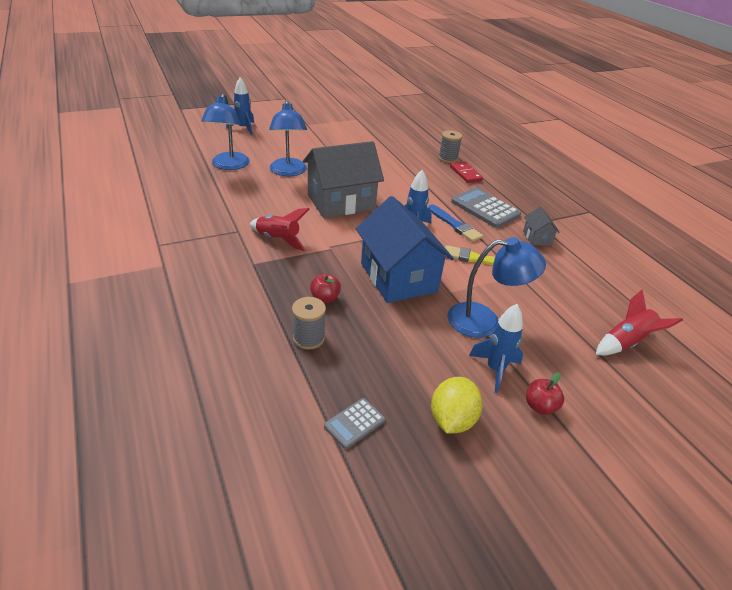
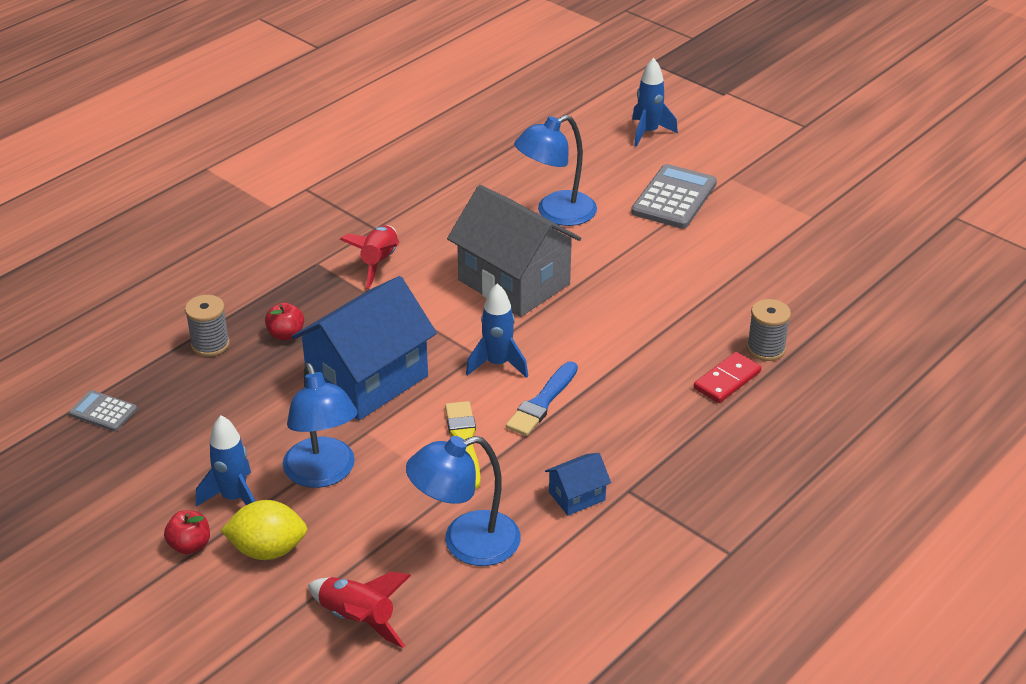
camera: 70 degrees right, 0 degrees up
blue lamp [201,94,250,170] -> blue lamp moved to [406,436,521,566]
yellow lemon [431,377,483,434] -> yellow lemon moved to [220,500,307,560]
grey calculator [451,188,521,228] -> grey calculator moved to [631,164,717,229]
grey house [523,207,560,245] -> blue house [545,453,611,516]

